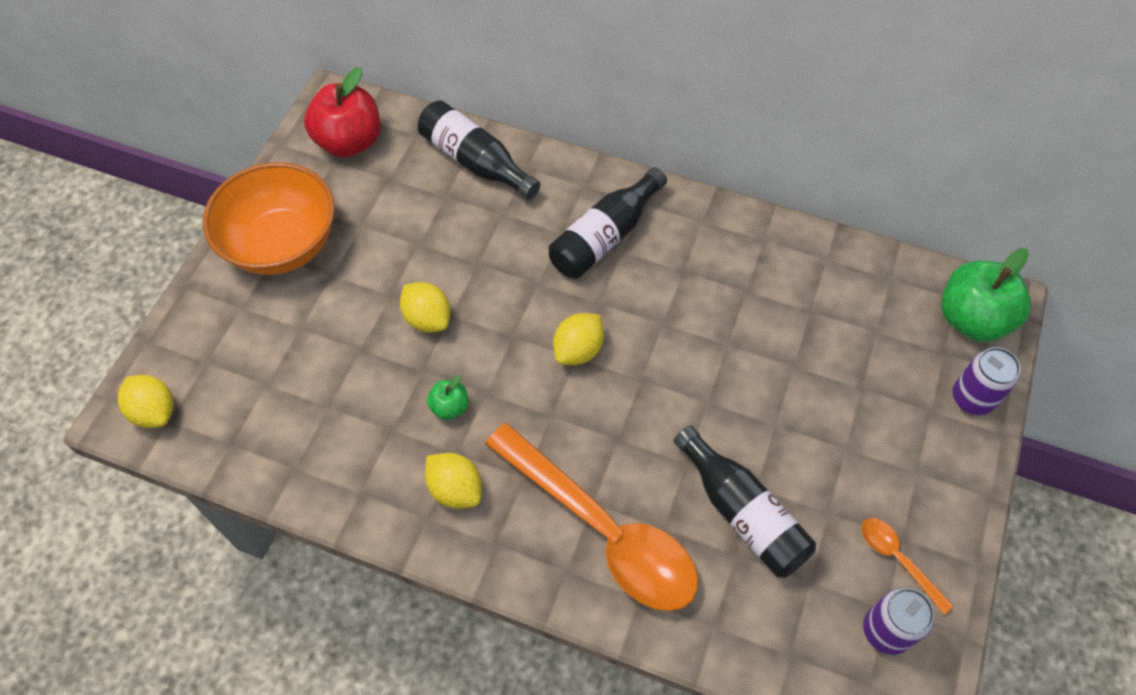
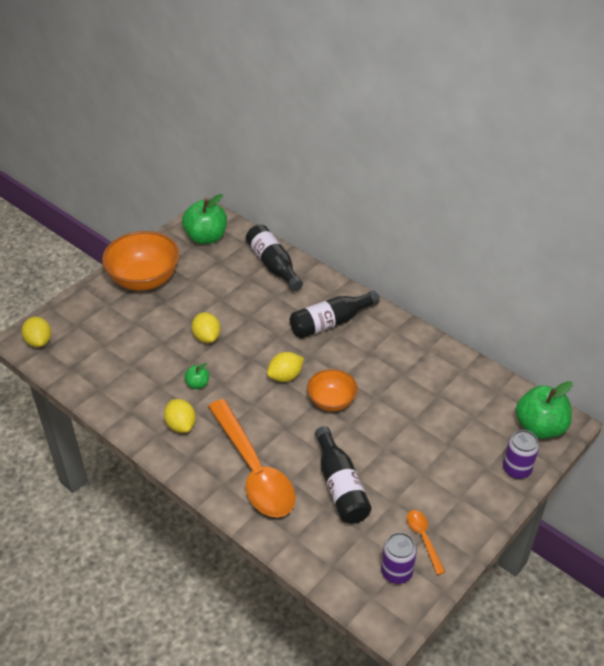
camera: 20 degrees right, 15 degrees down
red apple [304,67,380,158] -> green apple [182,194,227,244]
none -> orange bowl [307,369,358,412]

